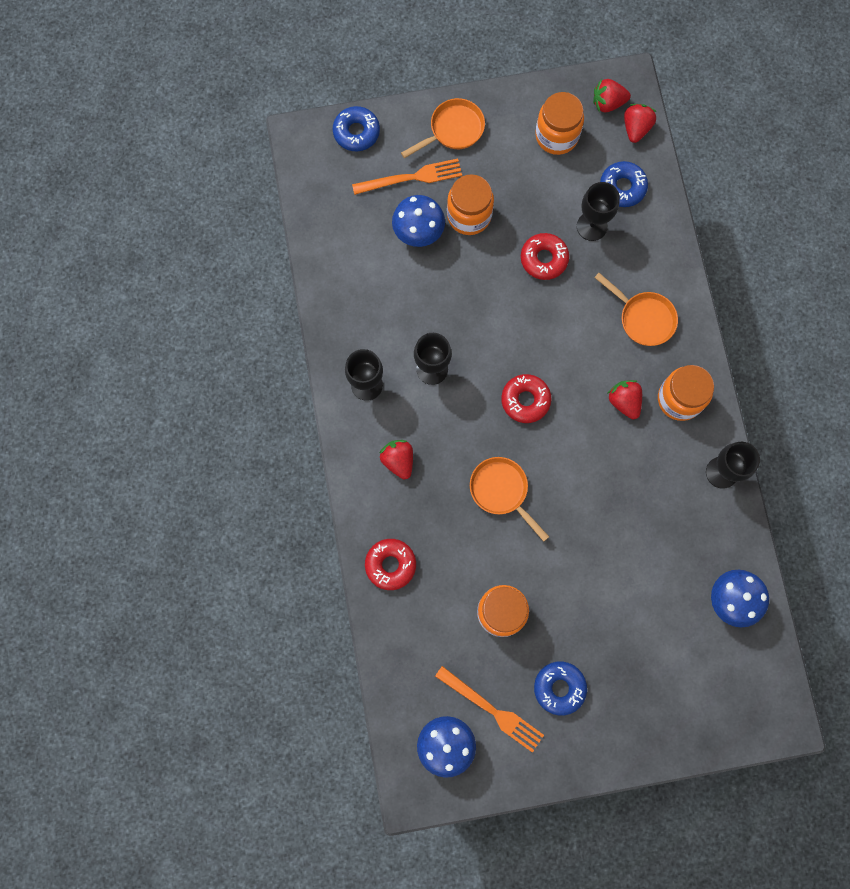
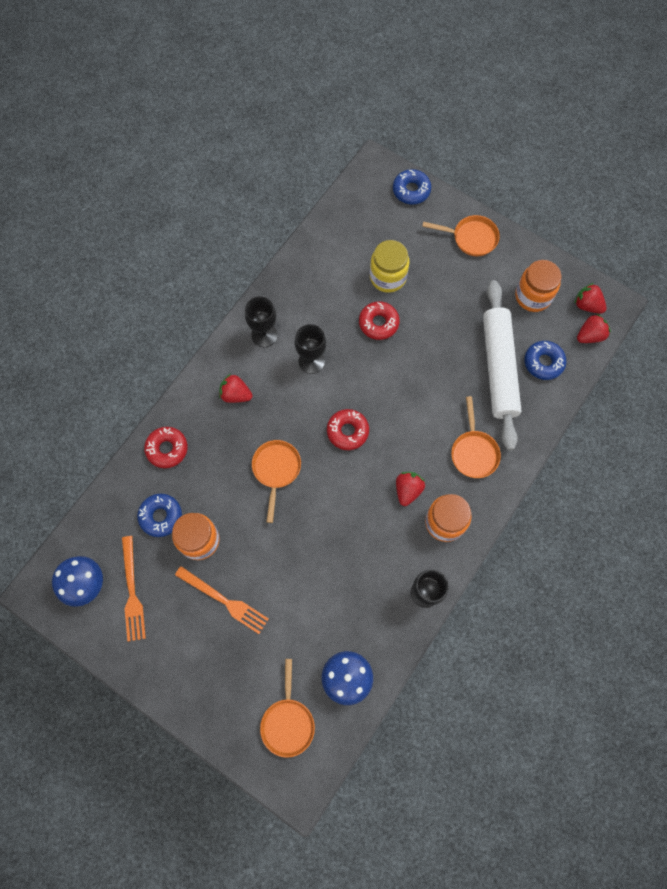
camera: 45 degrees right, 5 degrees down
orange fork [352,159,462,195] -> orange fork moved to [175,566,269,634]
red strawberry [379,440,413,479] -> red strawberry turned 90 degrees counterclockwise [219,374,253,403]
blue mushroom [392,195,445,247] -> yellow jar [370,240,409,293]
orange jar [447,174,494,235] -> none
red donut [521,233,569,280] -> red donut moved to [359,301,400,340]
blue donut [534,662,587,716] -> blue donut moved to [137,494,182,537]
black goblet [577,182,620,241] -> white rolling pin [483,280,521,451]
none -> orange pan [260,659,315,758]

